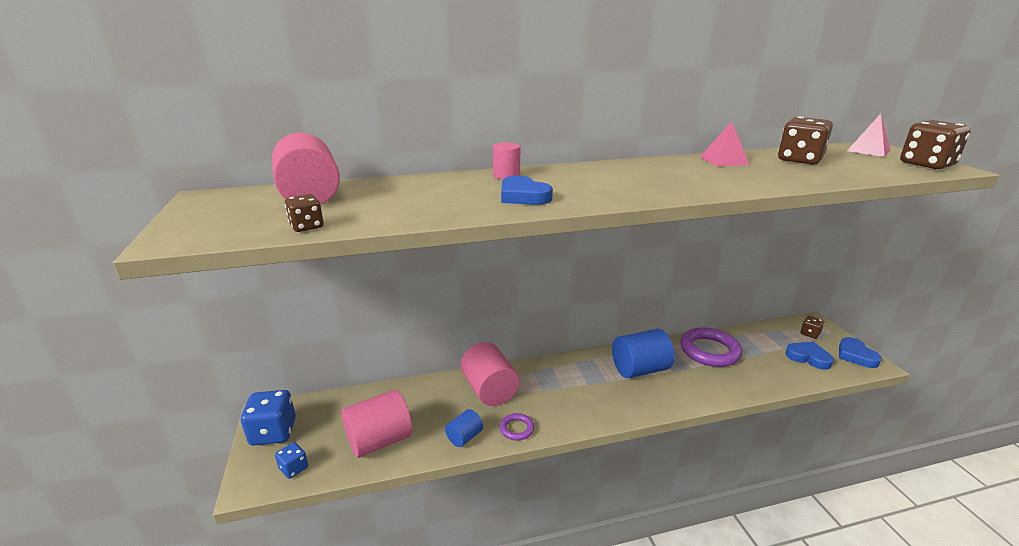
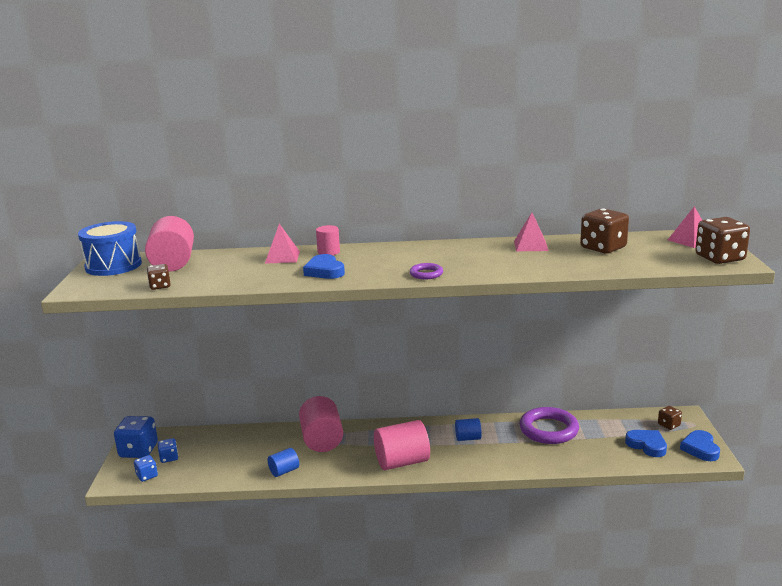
camera: 15 degrees right, 5 degrees down
pink cylinder [342,389,412,458] -> pink cylinder moved to [374,420,430,470]
purple ring [500,413,534,440] -> purple ring moved to [410,263,443,279]
blue cylinder [612,329,674,378] -> blue cylinder [455,418,482,441], size x0.53
none -> blue drum [78,221,142,276]
none -> blue dice [158,438,178,463]
none -> pink pyramid [265,224,300,264]

